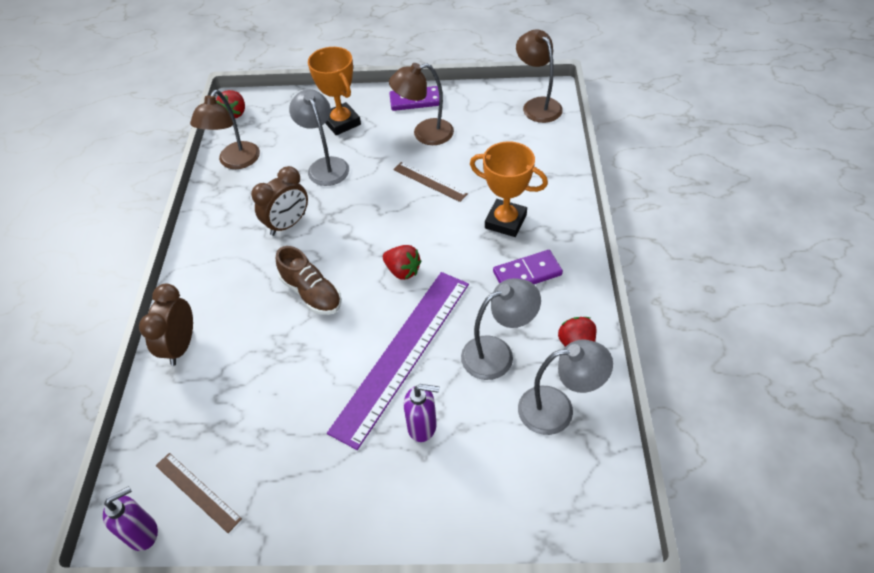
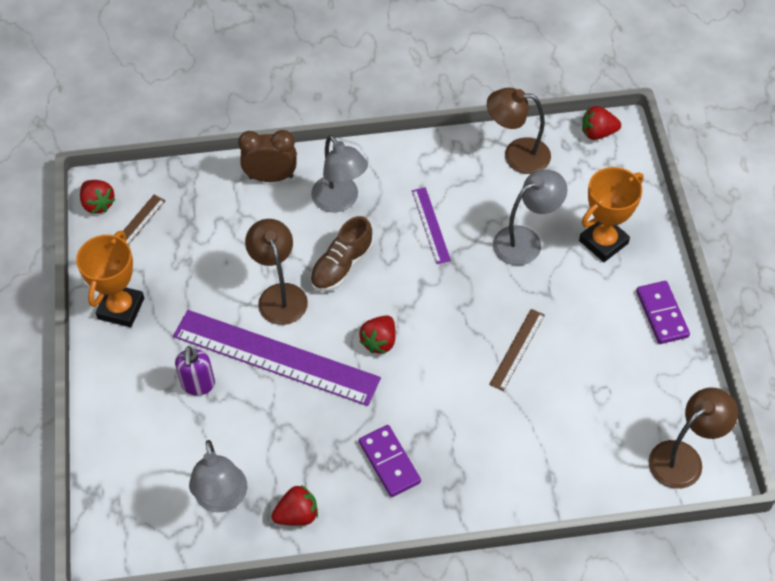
camera: 80 degrees right, 5 degrees up
purple soap dispenser [103,486,158,551] -> red strawberry [80,180,115,214]
brown clock [251,166,308,236] -> purple ruler [412,187,451,264]
brown lamp [389,63,454,145] -> brown lamp moved to [245,219,308,325]
grey lamp [461,278,541,380] -> grey lamp moved to [311,135,368,212]
orange trophy [470,141,548,237] -> orange trophy moved to [76,231,144,327]

